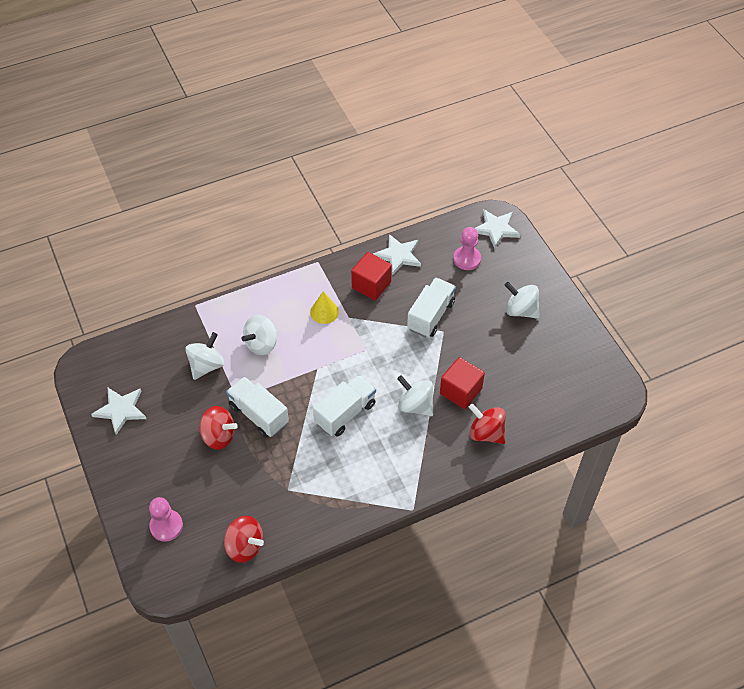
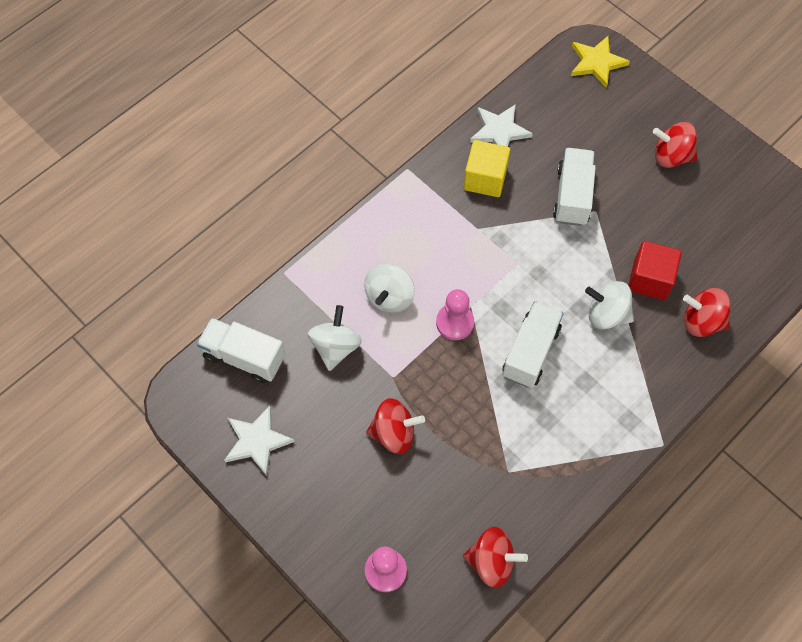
camera: 20 degrees left, 10 degrees up
white truck [226,376,289,438] -> white truck moved to [197,318,286,383]
yellow cone [310,291,339,324] -> none
red cube [351,252,392,300] -> yellow cube [464,140,510,197]
pink pawn [453,227,481,270] -> pink pawn moved to [436,289,474,340]
white star [475,209,521,249] -> yellow star [571,36,630,88]
white spinning top [505,282,540,319] -> red spinning top [653,122,697,168]

